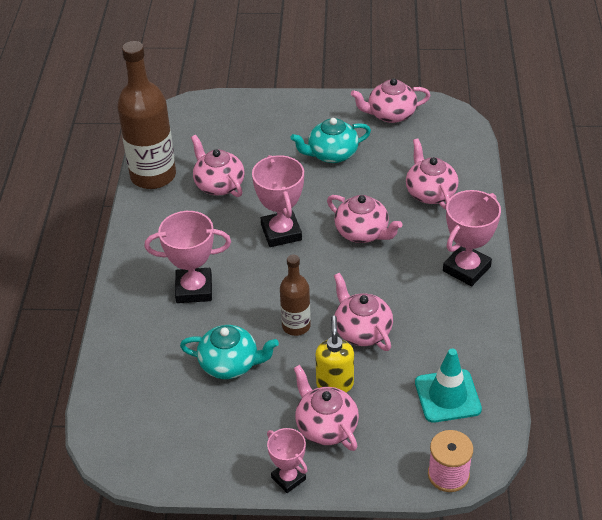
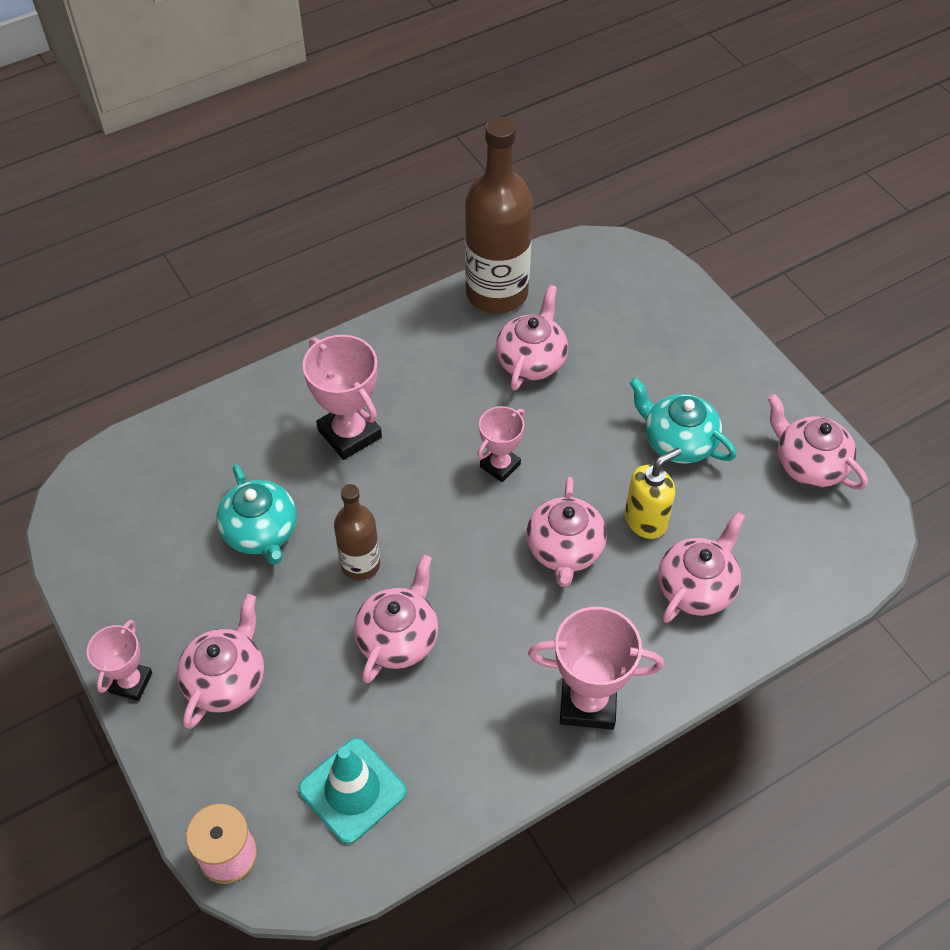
camera: 55 degrees right, 10 degrees up
pink trophy [252,155,304,247] -> pink trophy [477,406,525,482], size x0.61
yellow soap dispenser [315,316,354,393] -> yellow soap dispenser moved to [625,448,682,539]

